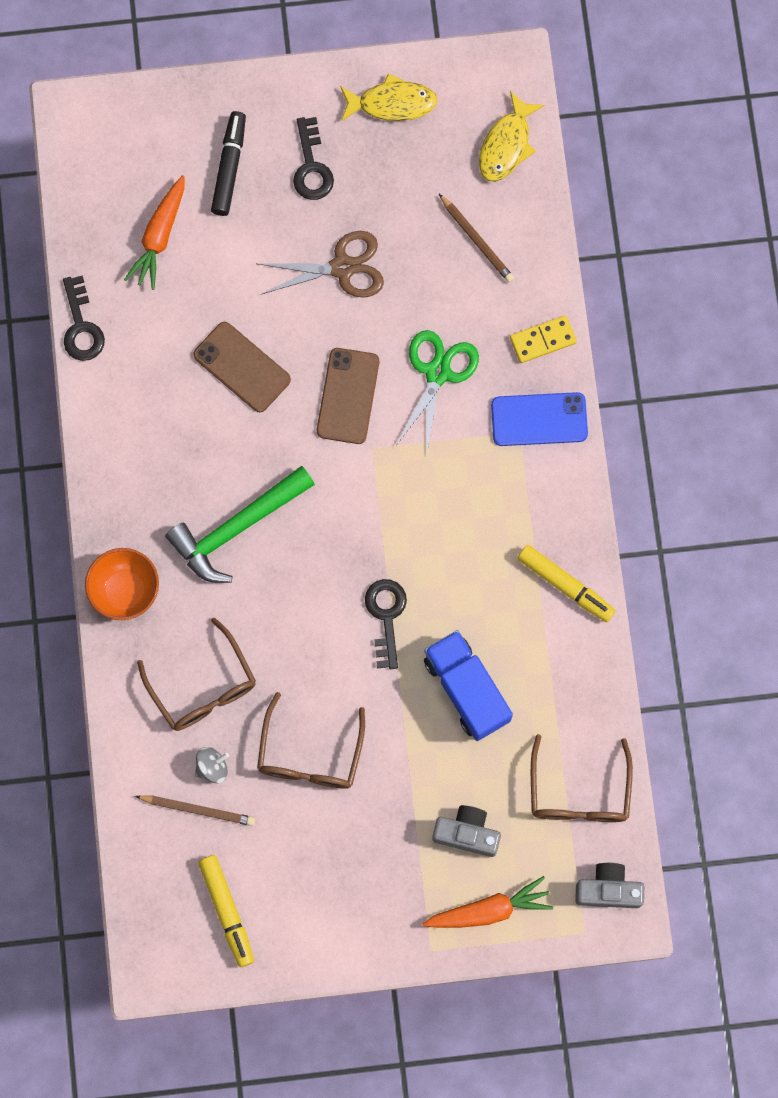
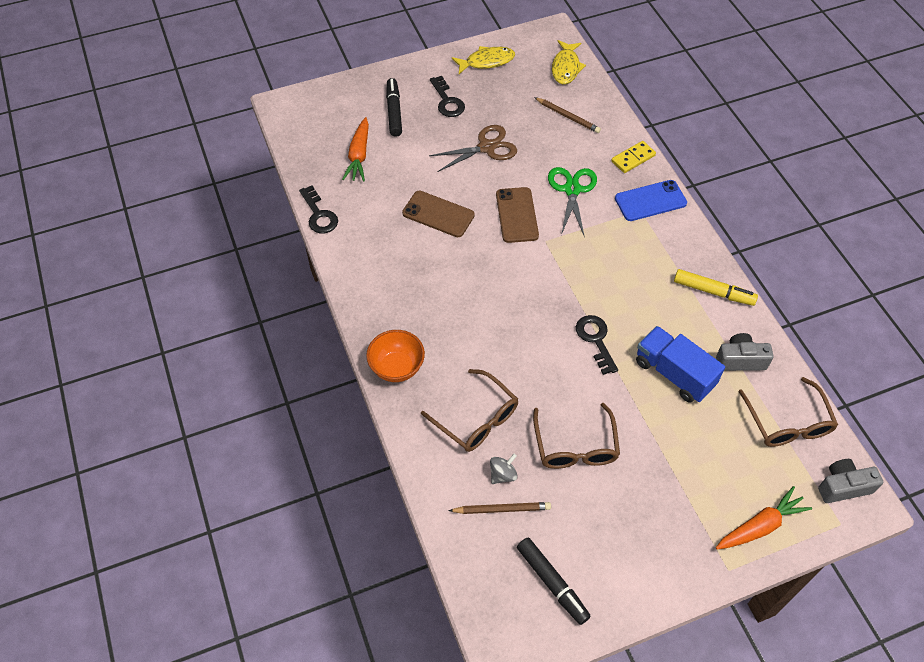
camera: 15 degrees left, 20 degrees down
green hammer [165,466,315,583] -> none
yellow marker [198,855,254,967] -> black marker [517,537,591,625]
grey camera [432,805,501,857] -> grey camera moved to [716,333,774,371]

